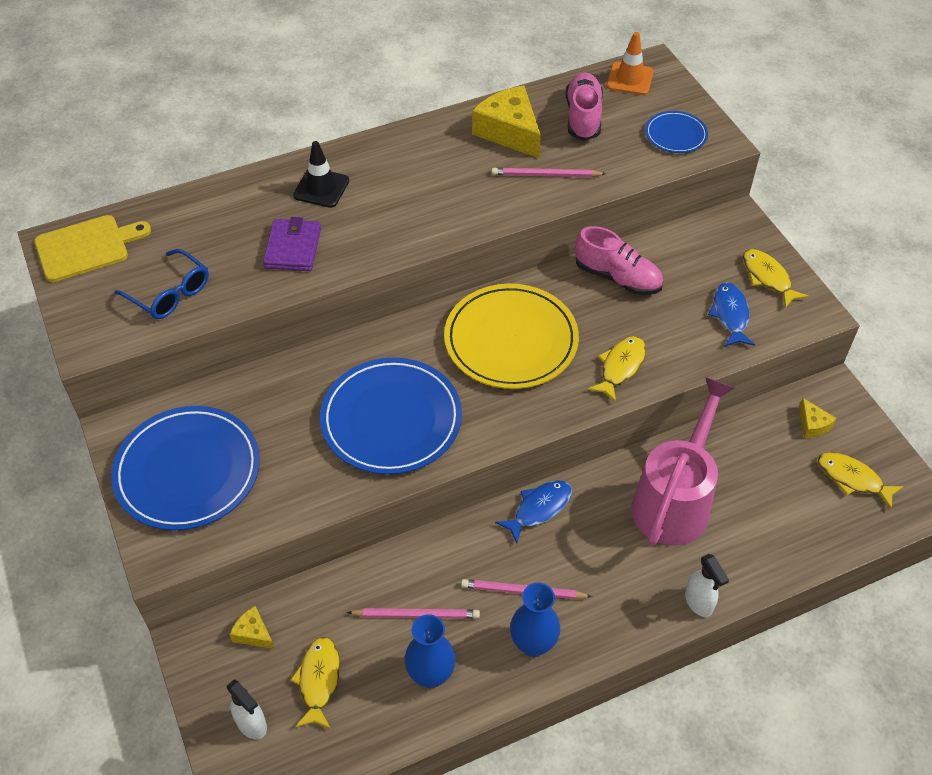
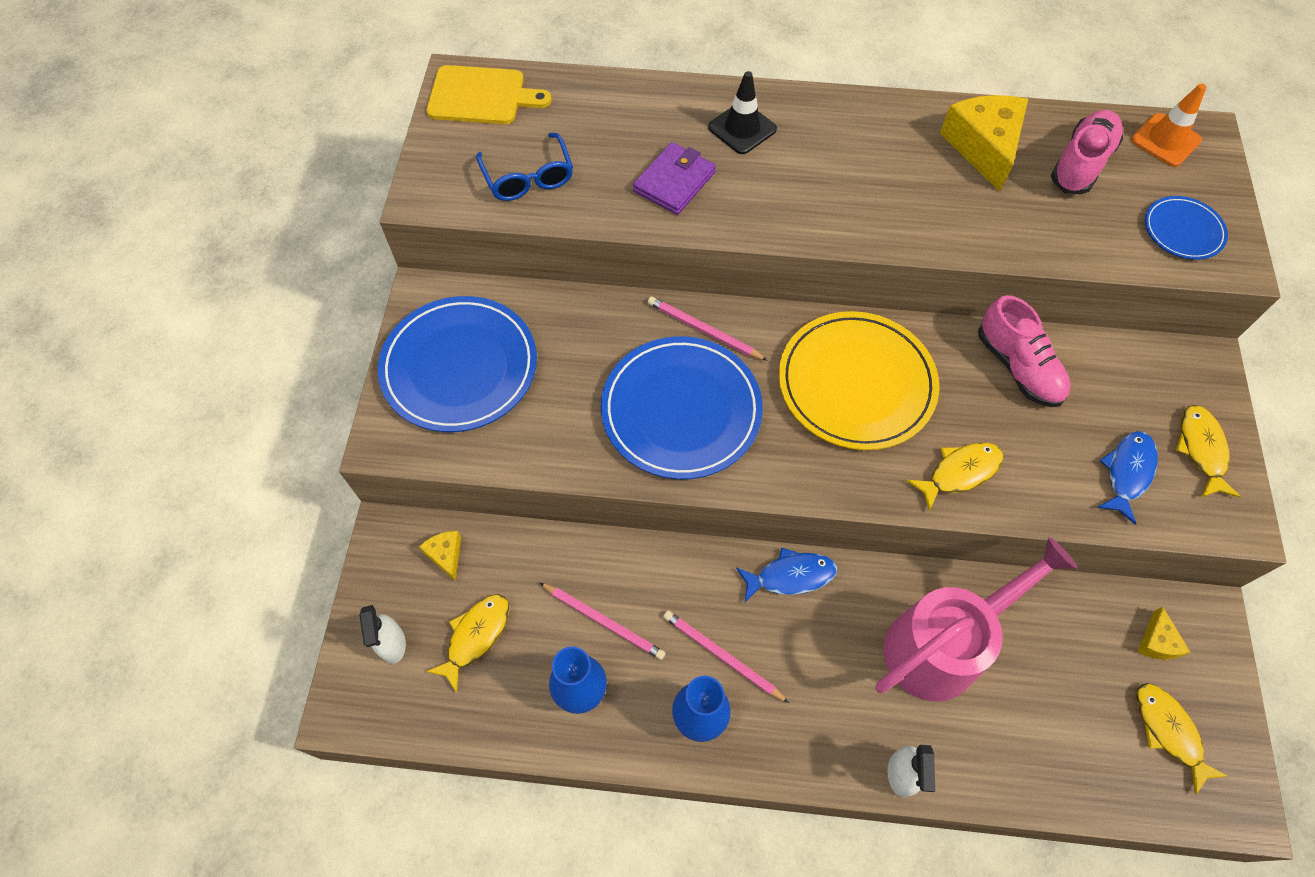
camera: 30 degrees right, 10 degrees up
pink pencil [492,168,606,177] -> pink pencil moved to [648,297,768,361]

